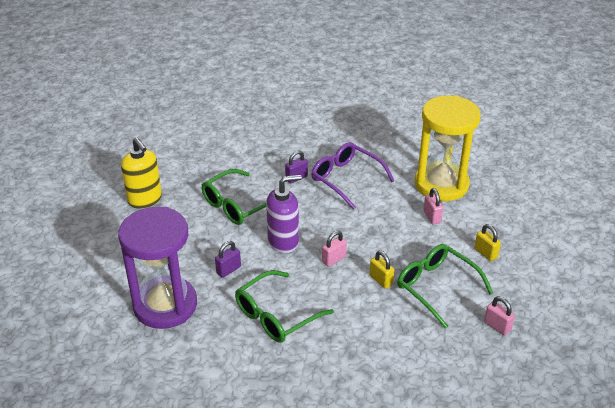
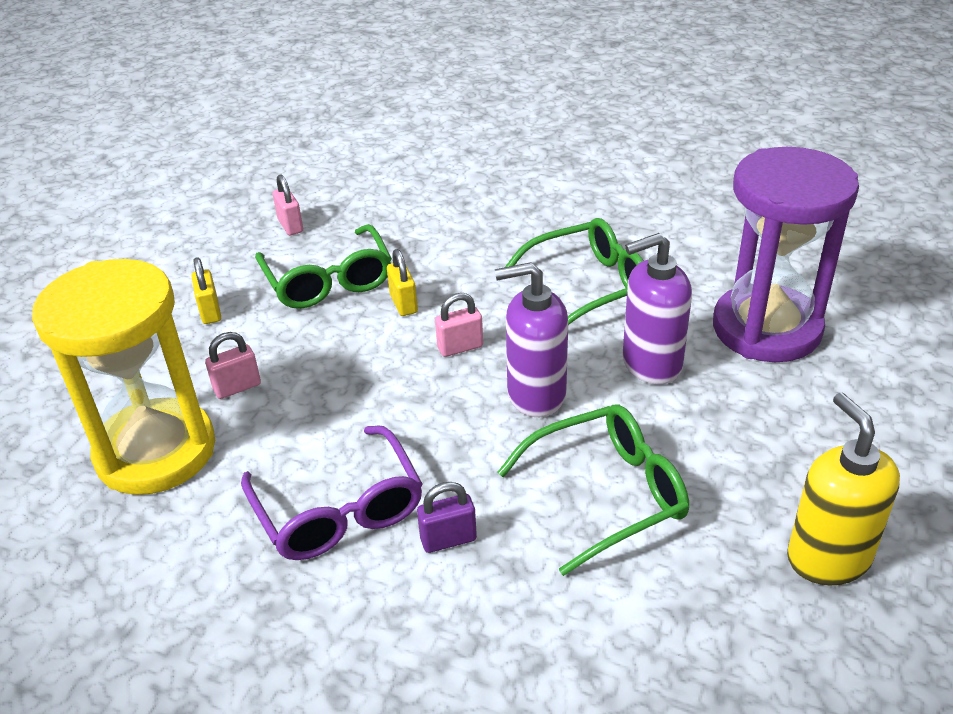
camera: 160 degrees left, 0 degrees up
purple padlock [215,241,241,278] -> purple soap dispenser [622,233,692,385]
pink padlock [423,188,443,224] -> pink padlock turned 60 degrees clockwise [205,332,261,399]

